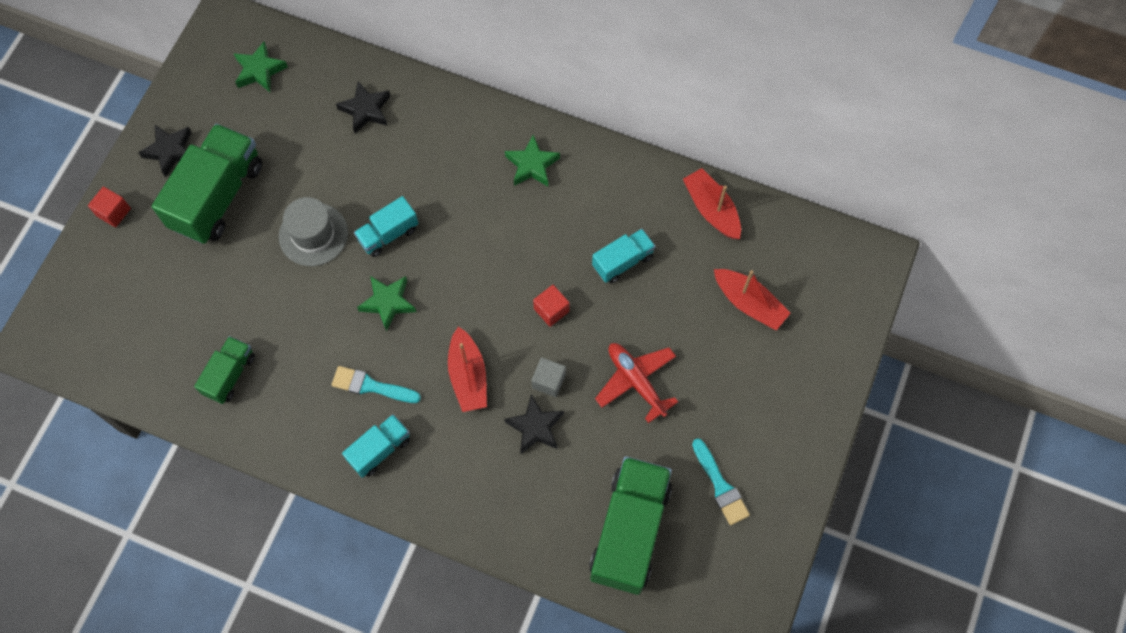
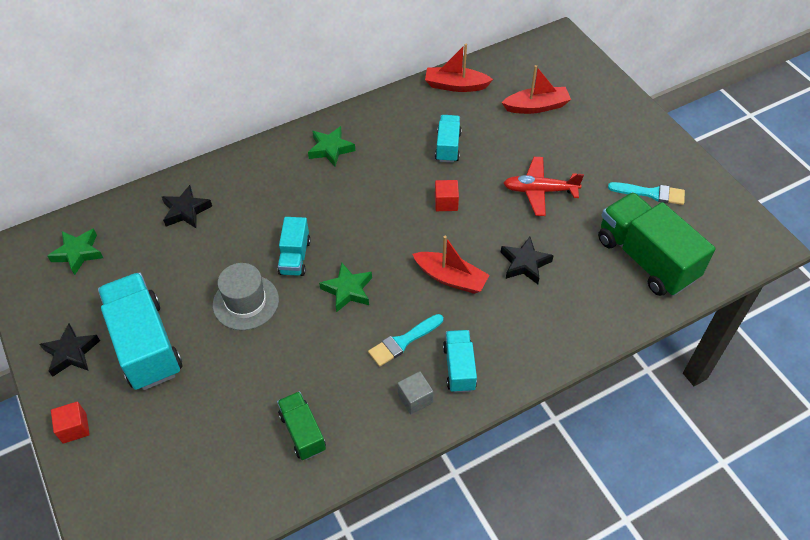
camera: 50 degrees left, 15 degrees down
green truck [152,124,262,244] -> turquoise truck [98,272,182,390]
grey cube [531,357,566,397] -> grey cube moved to [398,371,433,414]

